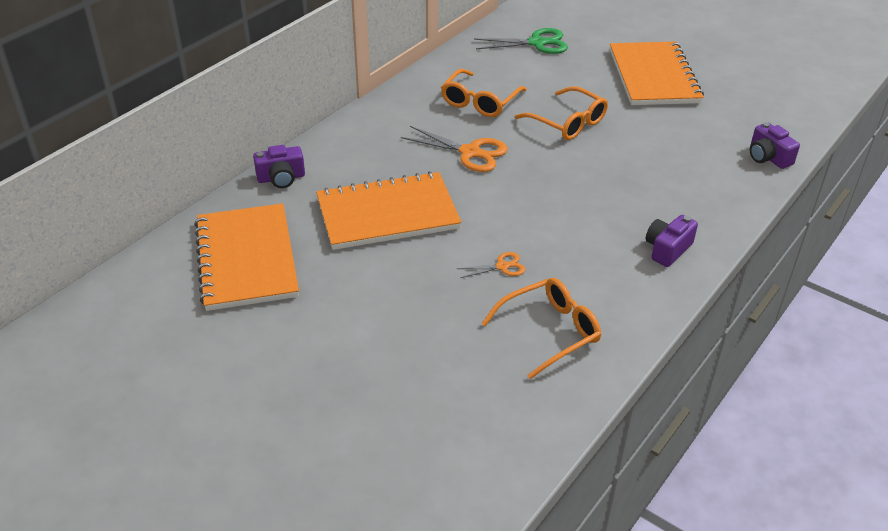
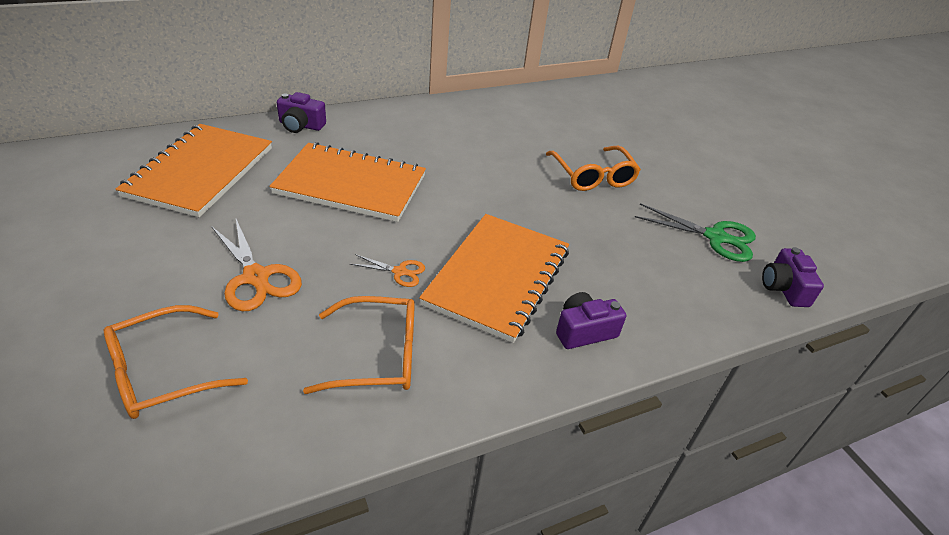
camera: 25 degrees right, 0 degrees up
orange scissors [401,126,508,172] -> orange scissors moved to [211,219,302,311]
orange glasses [441,69,527,117] -> orange glasses moved to [104,305,248,419]
green scissors [474,28,568,54] -> green scissors moved to [635,203,756,262]
orange notebook [610,41,704,105] -> orange notebook moved to [419,214,569,343]

